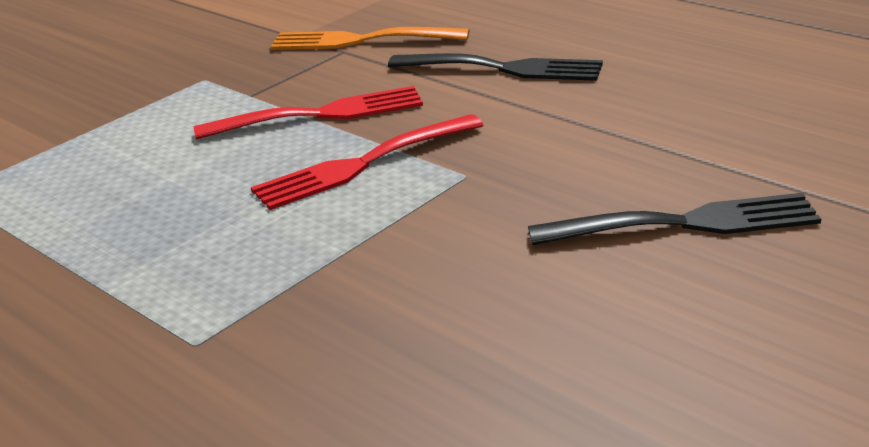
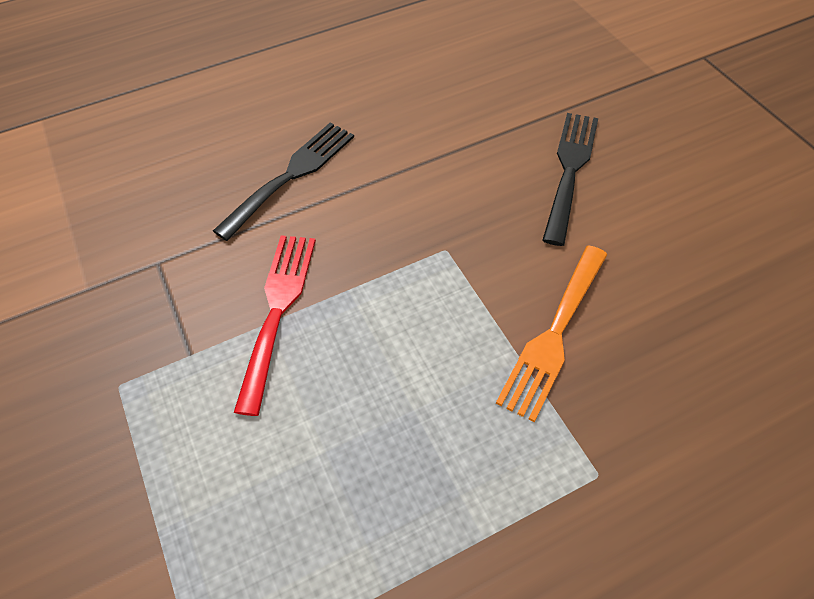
camera: 70 degrees left, 25 degrees up
red fork [251,114,483,210] -> none
orange fork [270,27,470,50] -> orange fork moved to [496,245,608,422]

